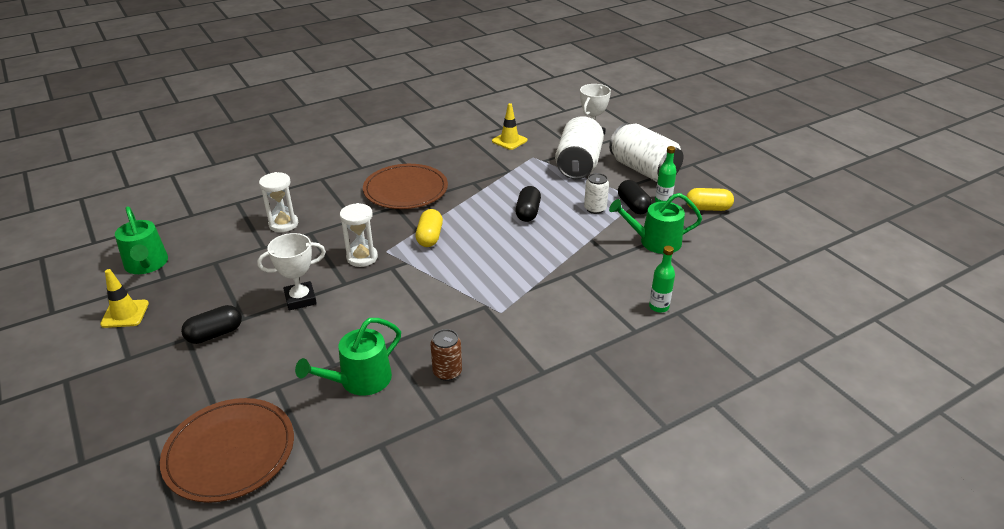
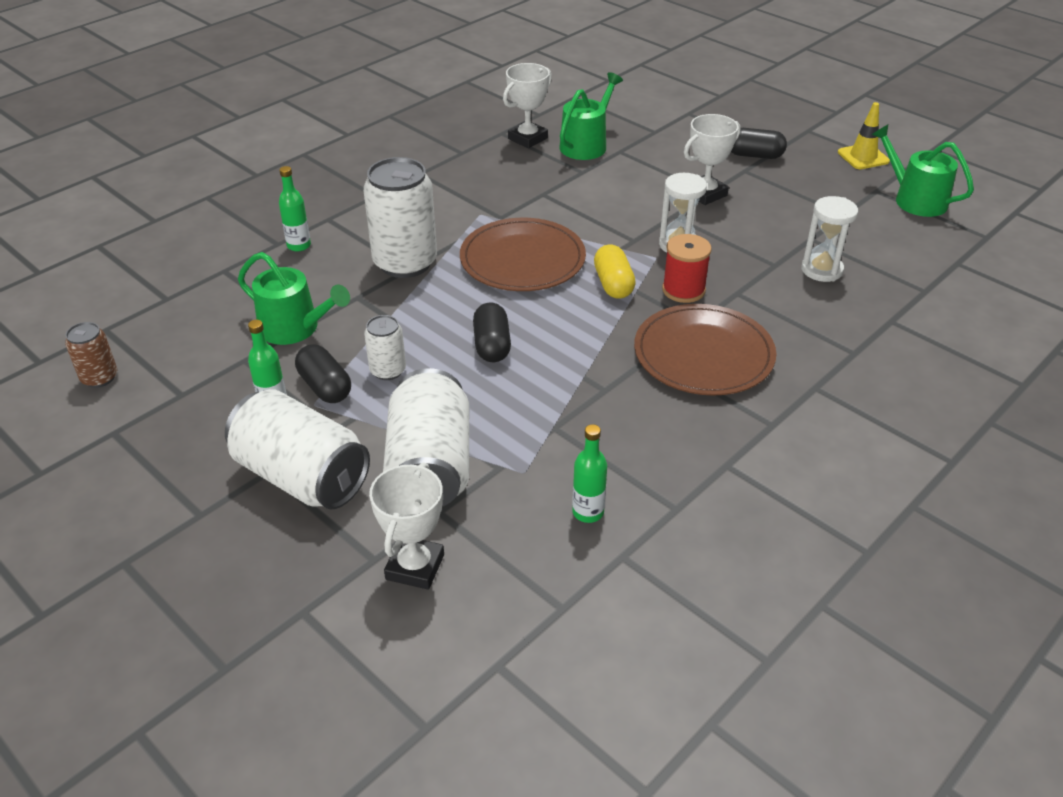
camera: 165 degrees right, 5 degrees up
brown plate [160,398,294,503] -> brown plate moved to [460,218,586,291]
black capsule [181,305,242,344] -> black capsule turned 60 degrees clockwise [731,128,787,159]
brown can [430,329,462,381] -> brown can moved to [65,322,117,388]
yellow traffic cone [492,103,527,150] -> green bottle [572,424,607,523]
green watering can [609,193,702,254] -> green watering can turned 45 degrees clockwise [238,252,350,345]
yellow capsule [687,188,734,211] -> none
none -> white can [363,157,437,278]
none -> white trophy [503,63,552,148]
none -> red spool [662,234,712,303]

